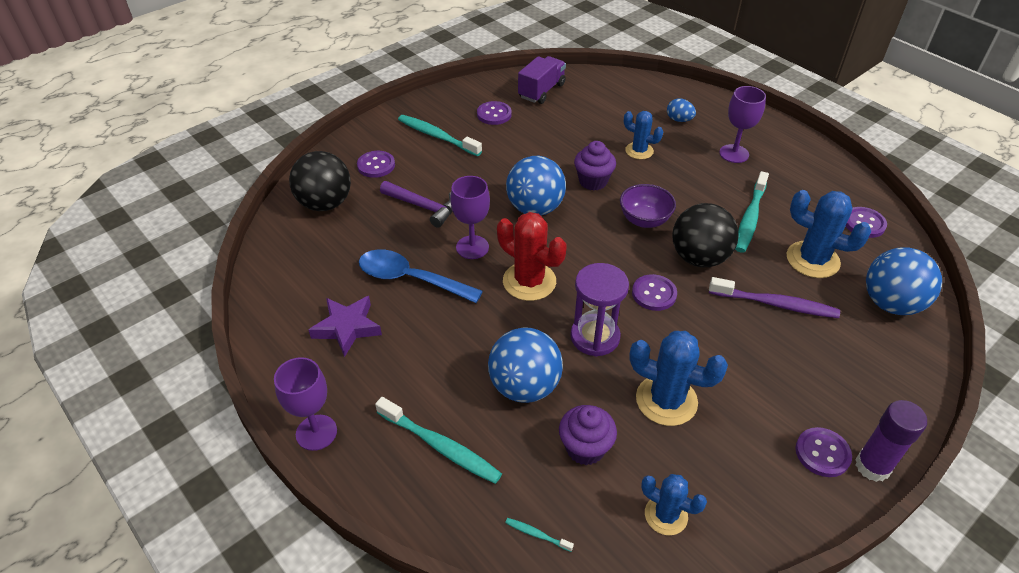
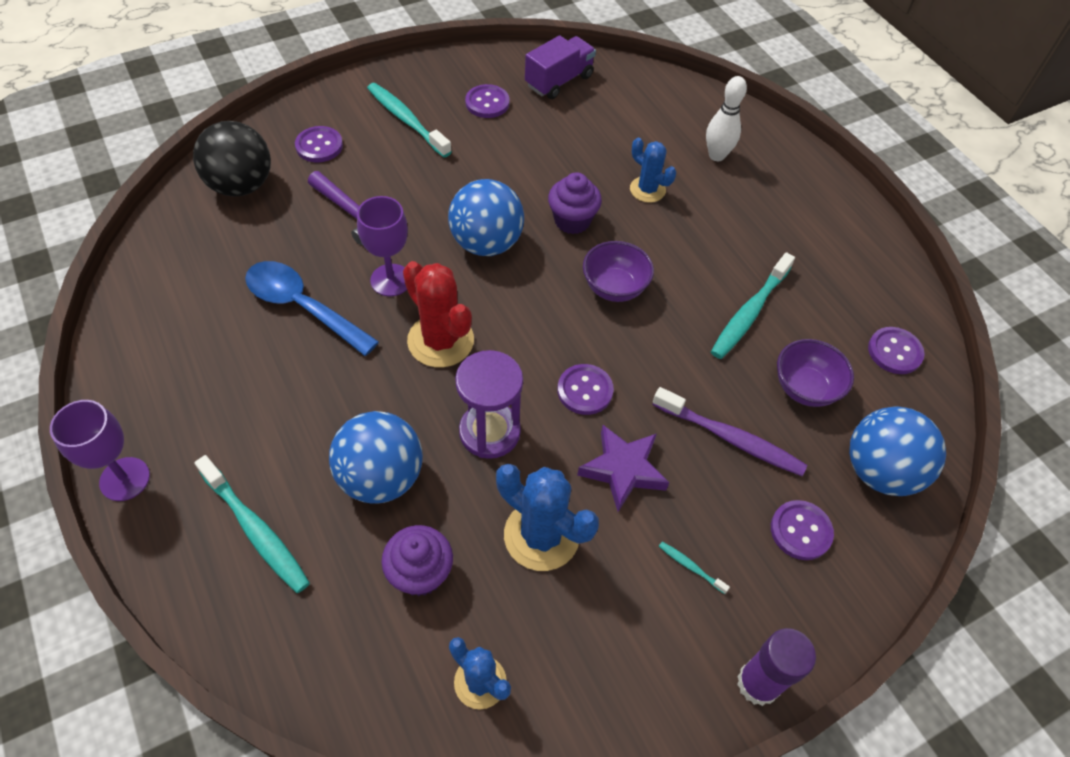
camera: 10 degrees right, 10 degrees up
purple star [309,296,382,357] -> purple star moved to [577,425,669,512]
turquoise toothbrush [505,518,574,552] -> turquoise toothbrush moved to [659,542,730,594]
blue egg [667,98,696,122] -> white bowling pin [706,76,747,161]
black ball [672,203,739,267] -> none
purple goblet [719,86,766,163] -> none
blue cactus [787,190,871,278] -> purple bowl [777,339,854,407]
purple button [796,427,852,477] -> purple button moved to [771,500,834,560]

